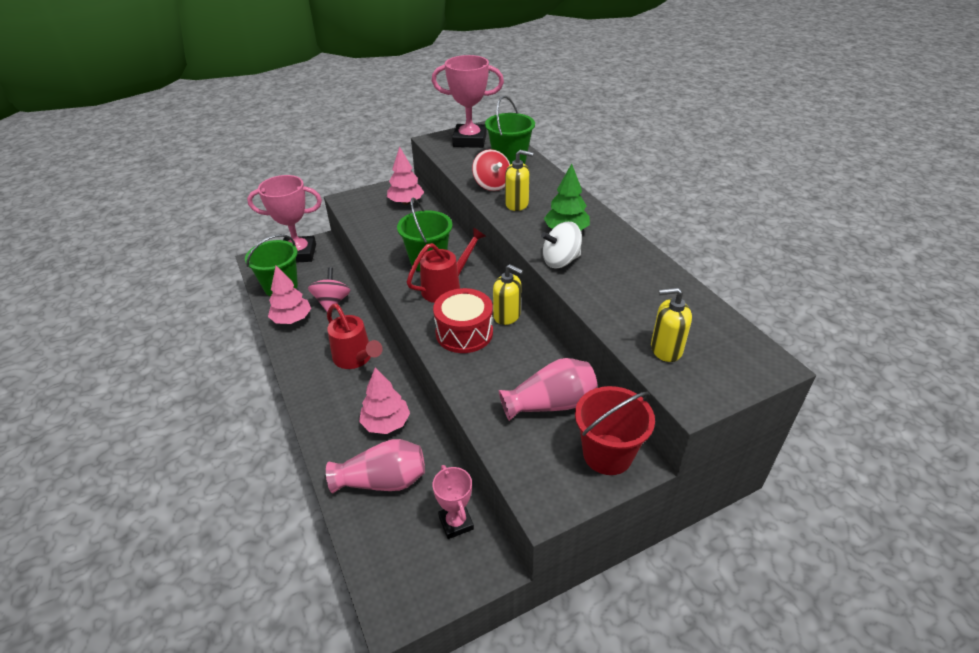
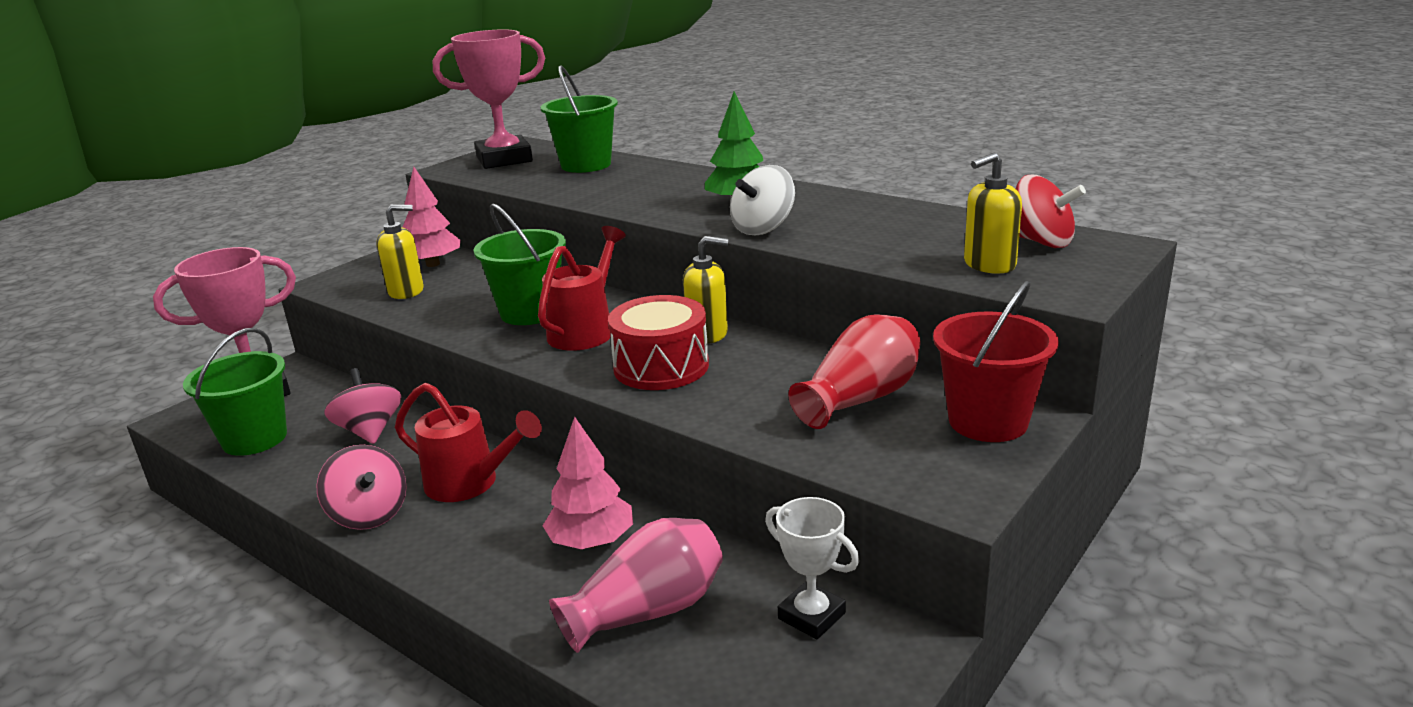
camera: 25 degrees left, 15 degrees down
pink tree [268,266,311,324] -> none
pink trophy [432,465,474,539] -> white trophy [765,497,859,639]
red spinning top [472,149,510,191] -> red spinning top moved to [1016,175,1086,248]
pink vase [499,358,597,421] -> red vase [788,314,921,429]
yellow soap dispenser [505,150,533,211] -> yellow soap dispenser moved to [376,205,424,299]
none -> pink spinning top [316,445,406,530]

